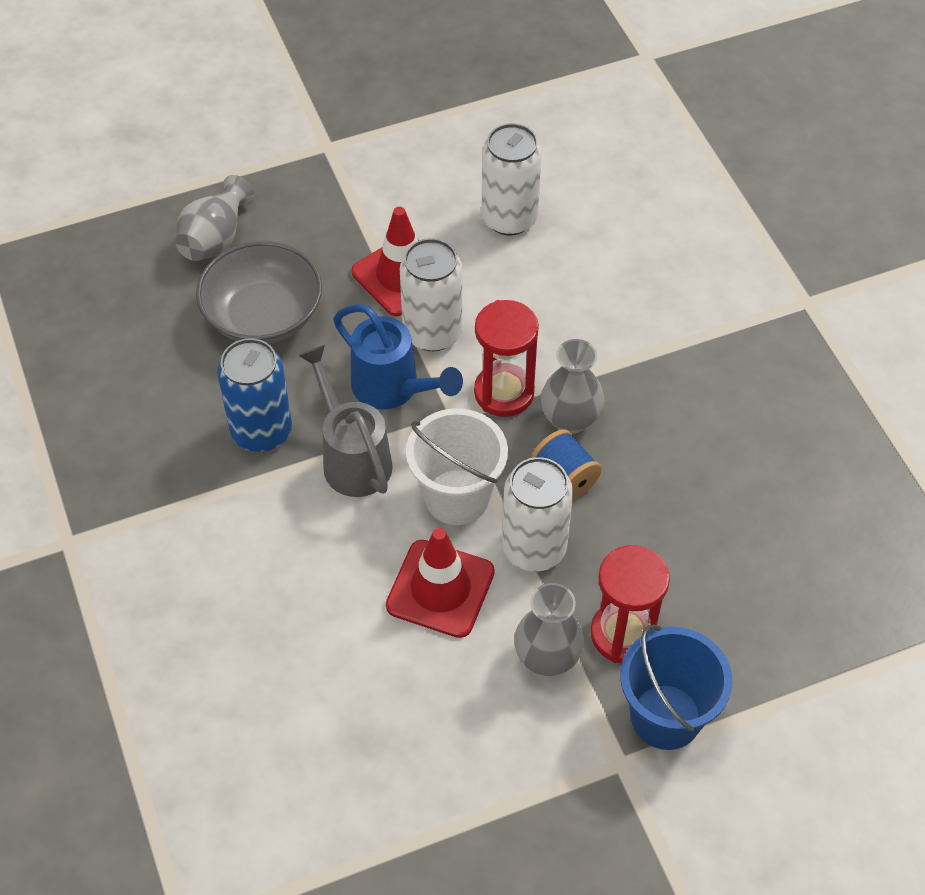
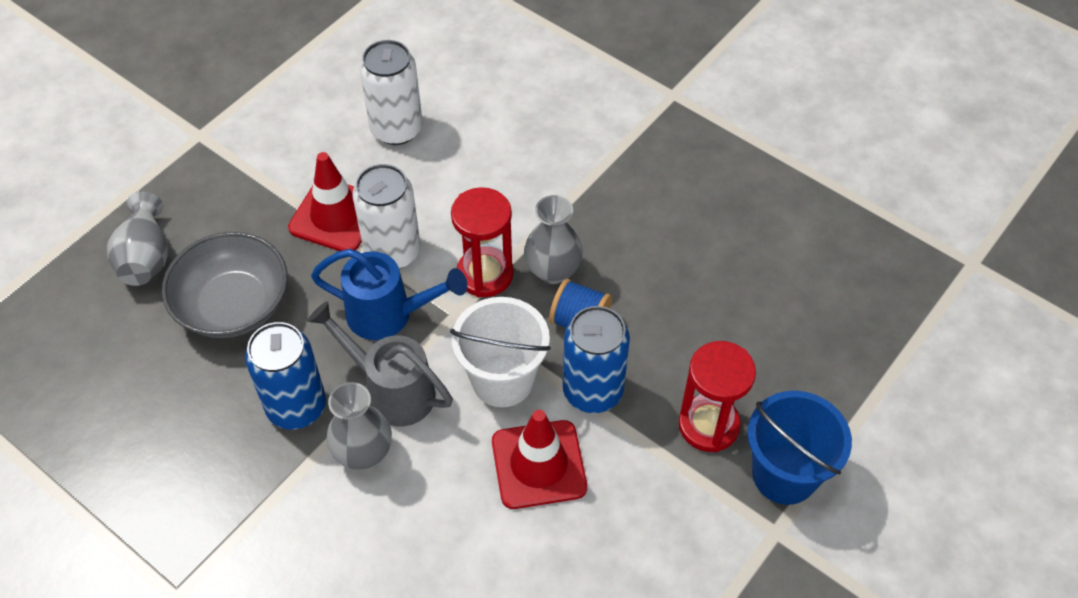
camera: 30 degrees left, 0 degrees up
white can [502,457,573,571] -> blue can [563,306,630,413]
grey vase [514,583,584,676] -> grey vase moved to [326,382,392,470]

